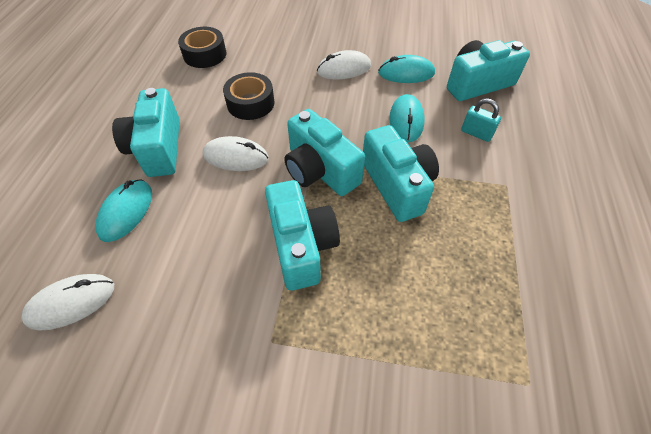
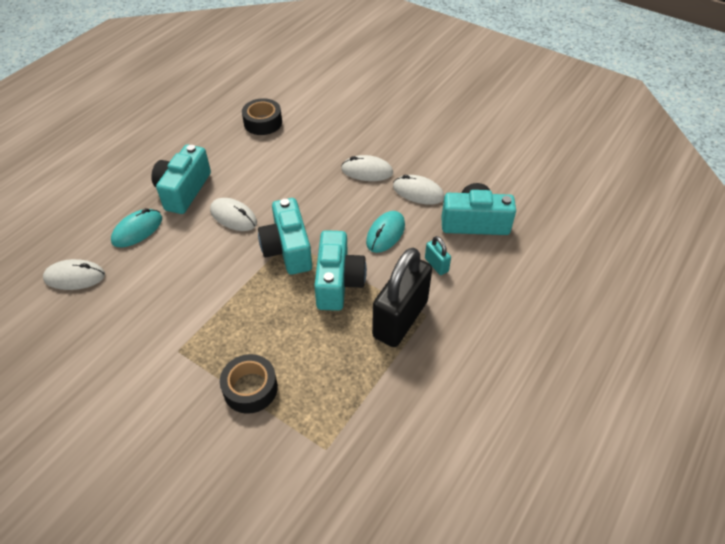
camera: 25 degrees right, 5 degrees down
black tape [223,72,274,120] -> black tape moved to [220,354,278,414]
turquoise camera [265,180,340,291] -> none
turquoise mouse [378,55,435,83] -> white mouse [393,175,444,205]
none -> black padlock [372,248,432,347]

